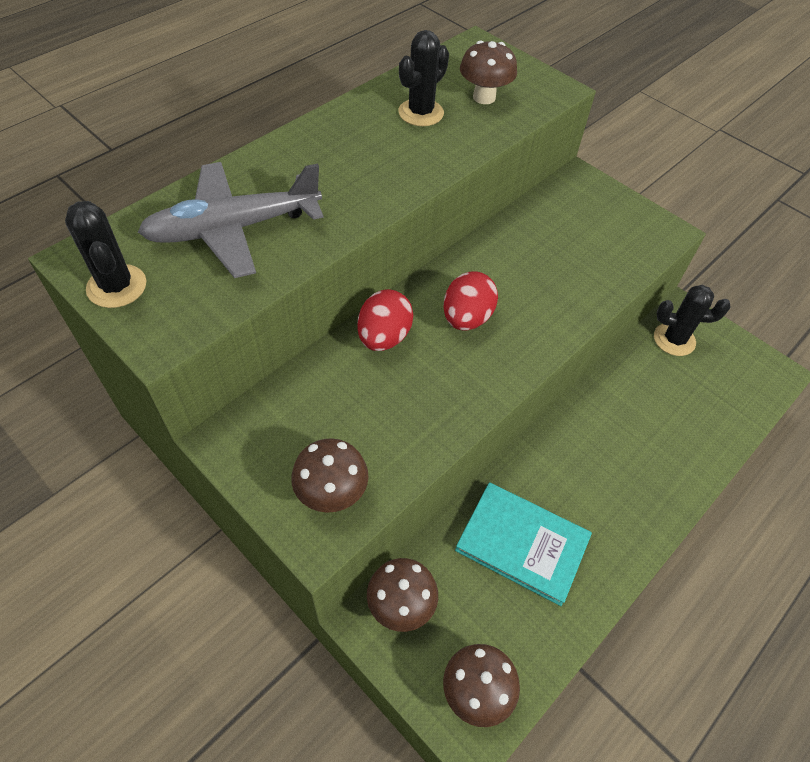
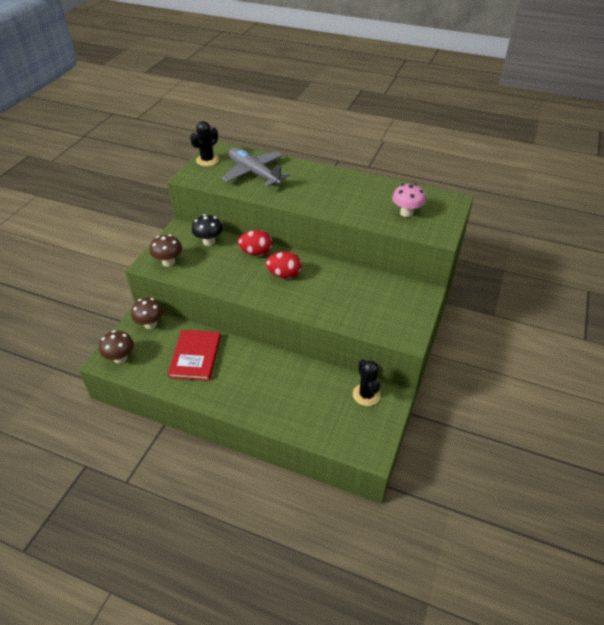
camera: 70 degrees right, 10 degrees down
black cactus [398,30,449,126] -> none
turquoise book [455,482,592,606] -> red book [168,330,221,381]
brown mushroom [460,40,517,104] -> pink mushroom [392,184,426,217]
none -> black mushroom [192,214,223,246]

